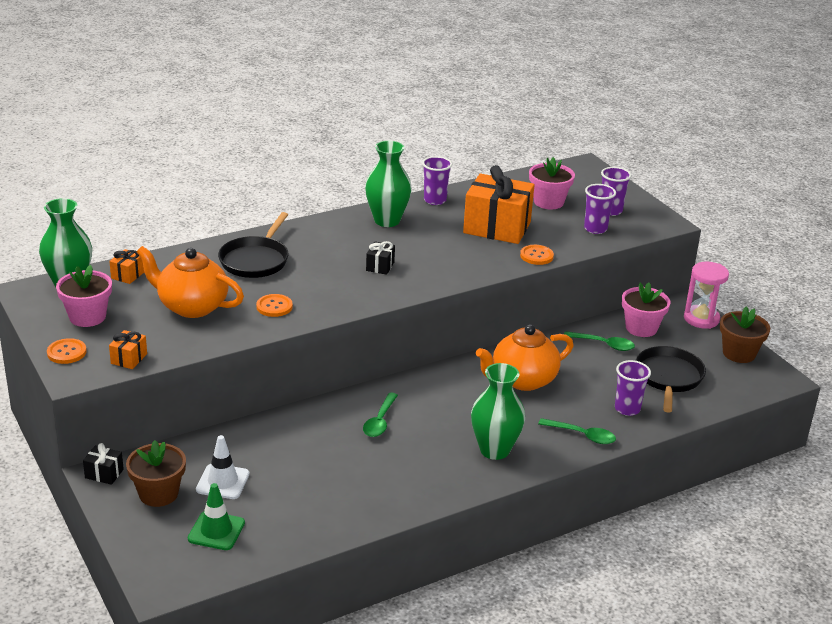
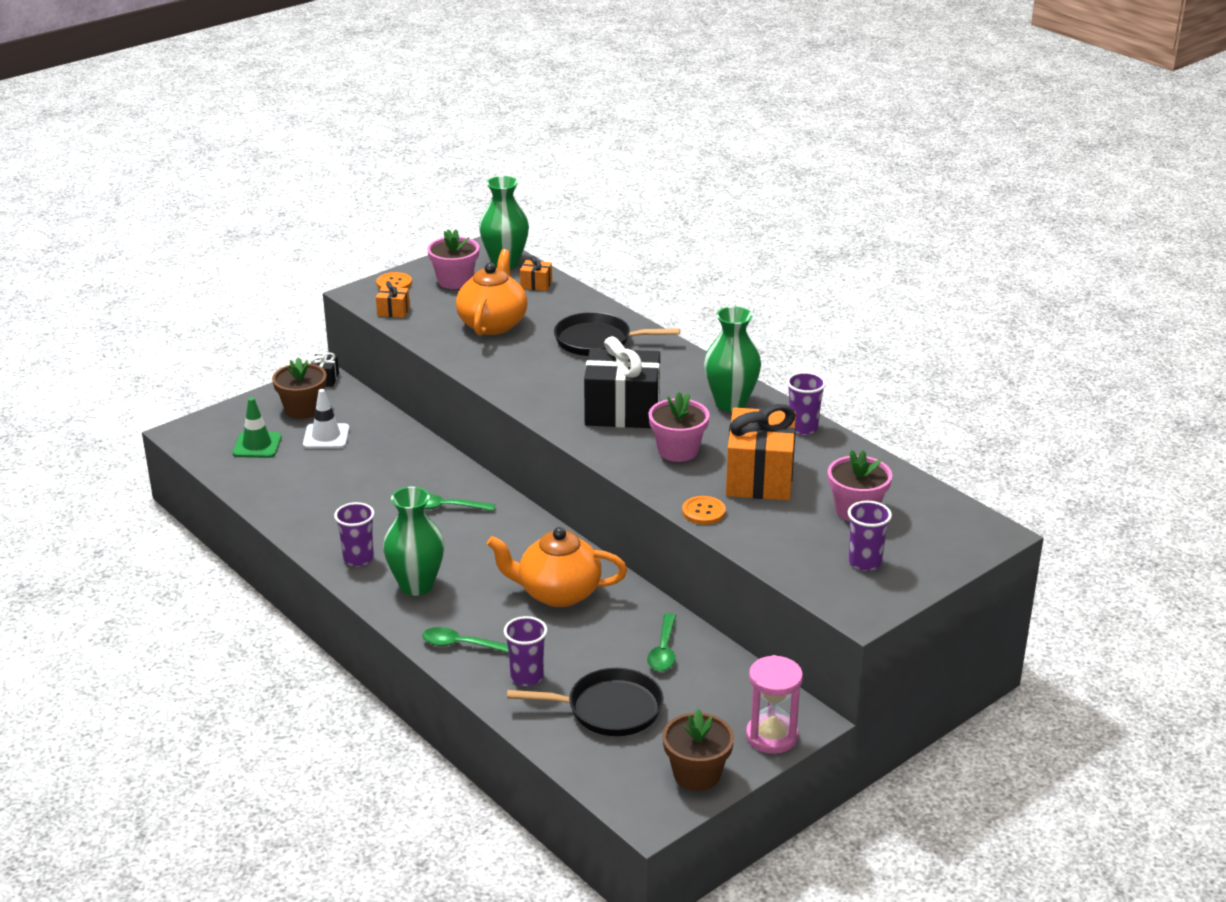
camera: 80 degrees right, 0 degrees up
orange button [256,294,293,317] -> none
black gift [366,241,395,275] -> black gift [584,336,660,428], size x2.33
orange teapot [476,324,573,391] -> orange teapot turned 45 degrees counterclockwise [487,527,627,607]
green spoon [538,418,616,444] -> green spoon turned 90 degrees clockwise [422,627,509,653]
purple cup [584,184,616,234] -> purple cup moved to [334,502,375,567]
pink flower pot [622,282,670,337] -> pink flower pot moved to [648,392,710,462]

